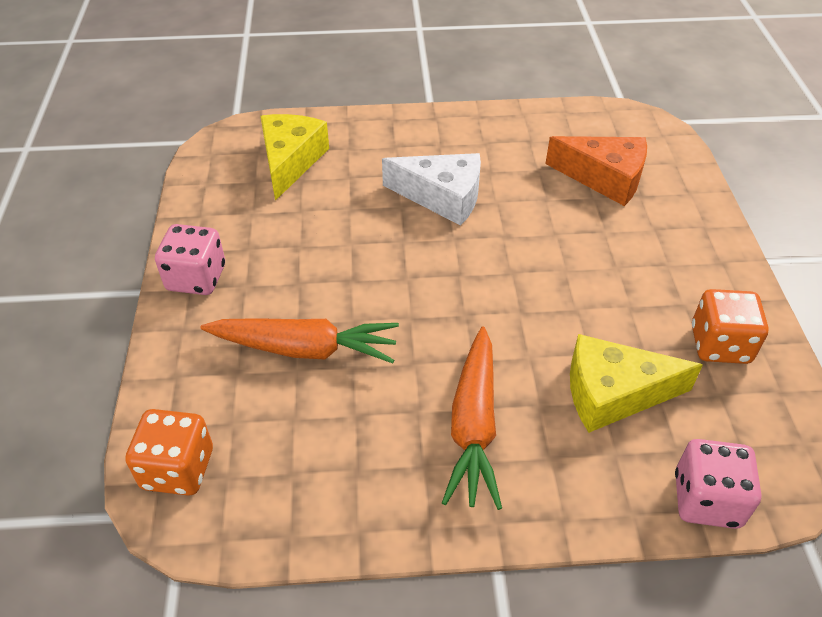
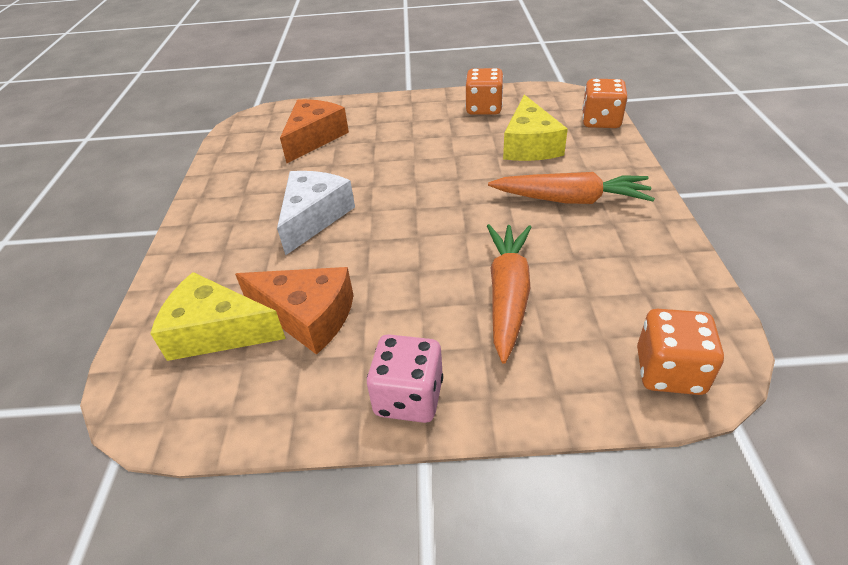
camera: 85 degrees left, 5 degrees down
pink dice [675,439,761,529] -> orange dice [582,79,628,128]
none -> orange cheese [235,267,354,355]

